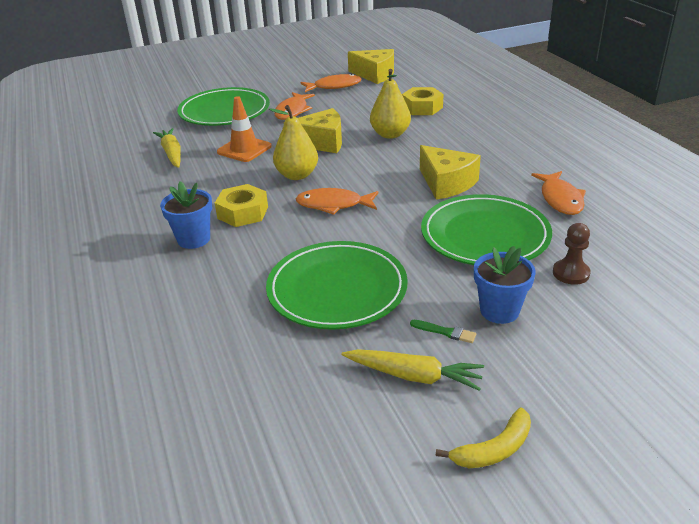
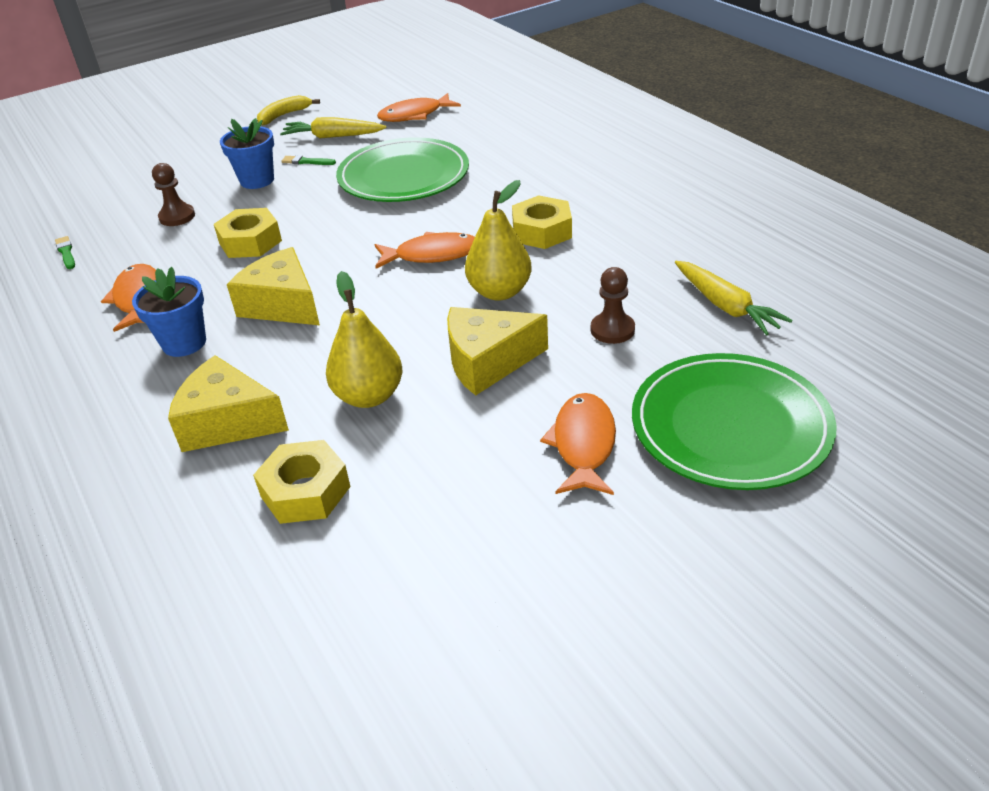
camera: 170 degrees right, 5 degrees up
blue flower pot [160,181,212,249] -> blue flower pot moved to [132,267,206,357]
orange traffic cone [217,96,272,162] -> brown pawn [591,267,635,344]
orange fish [300,74,361,92] -> orange fish moved to [377,93,461,122]
yellow cheese [348,49,394,84] -> yellow cheese moved to [168,355,289,452]
green plate [421,194,552,265] -> yellow nut [214,208,282,258]
none -> green brush [55,236,75,269]

